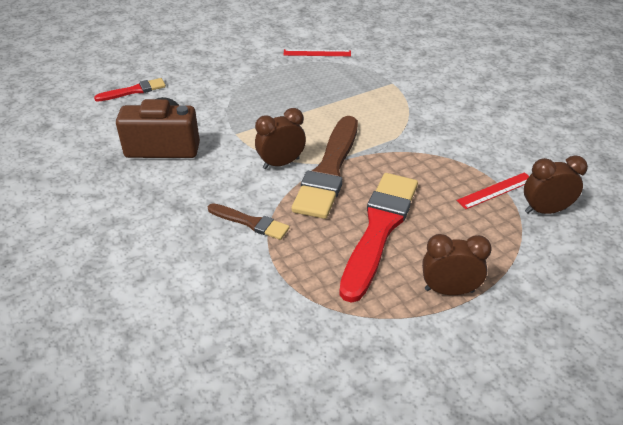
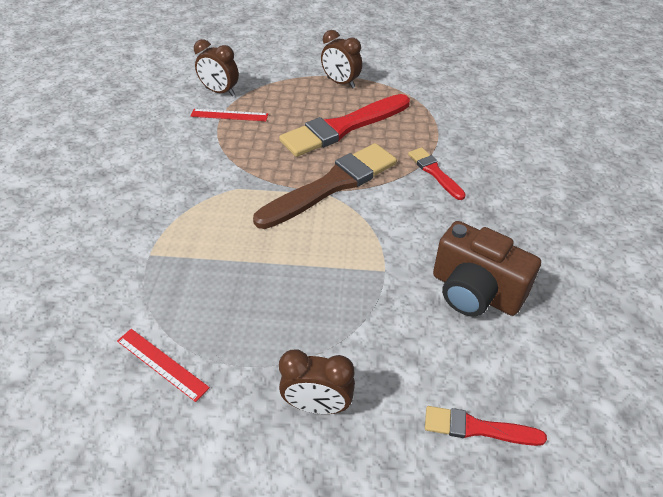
camera: 145 degrees left, 5 degrees up
brown brush [208,203,290,240] -> red brush [408,147,466,200]
brown clock [255,108,306,169] -> brown clock moved to [279,350,355,414]

